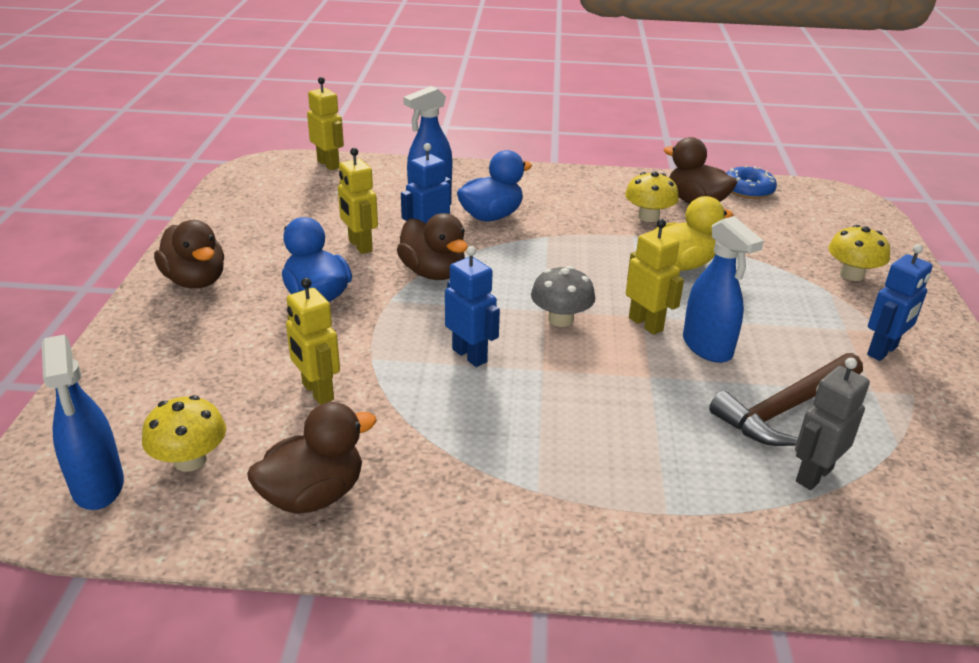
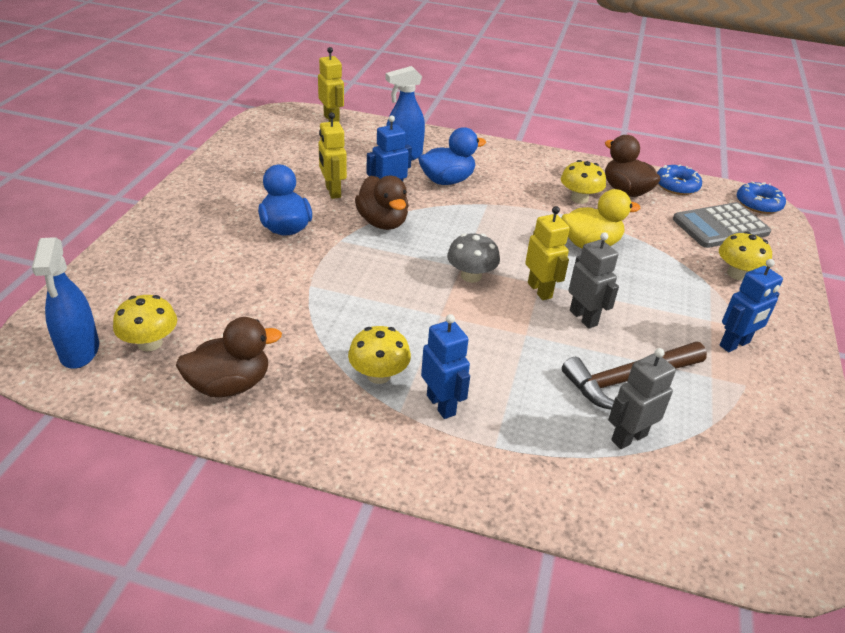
camera: 10 degrees right, 5 degrees up
brown duck [154,220,224,288] -> none
yellow robot [286,278,340,405] -> none
blue robot [445,246,500,367] -> blue robot moved to [421,314,470,419]
blue spray bottle [683,216,764,363] -> grey robot [569,232,619,329]
none -> yellow mushroom [348,326,411,384]
none -> grey calculator [673,202,771,248]
none -> blue donut [737,182,786,214]

